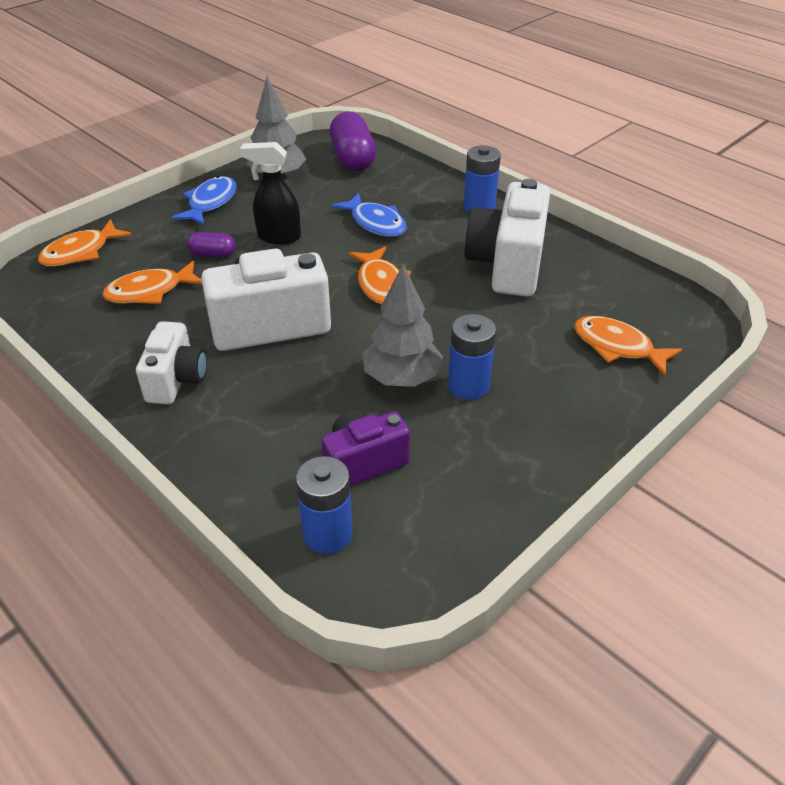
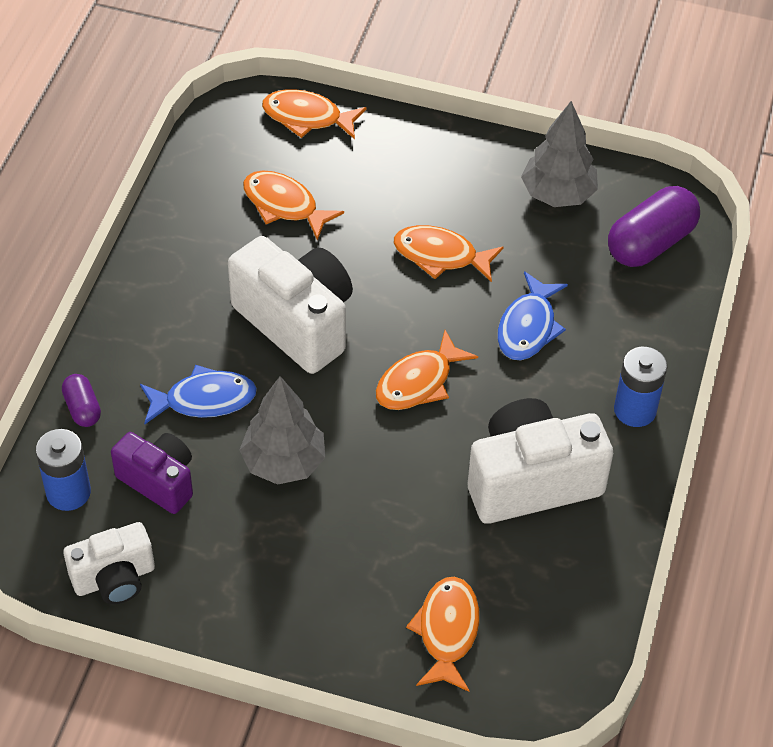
camera: 60 degrees right, 10 degrees up
white camera [136,321,207,404] -> white camera moved to [63,522,155,604]
blue fish [171,176,236,226] -> blue fish moved to [140,365,257,424]
purple capsule [187,232,236,257] -> purple capsule moved to [62,374,101,427]
black spray bottle [240,142,301,245] -> orange fish [394,225,504,282]
blue battery [448,314,496,400] -> none

